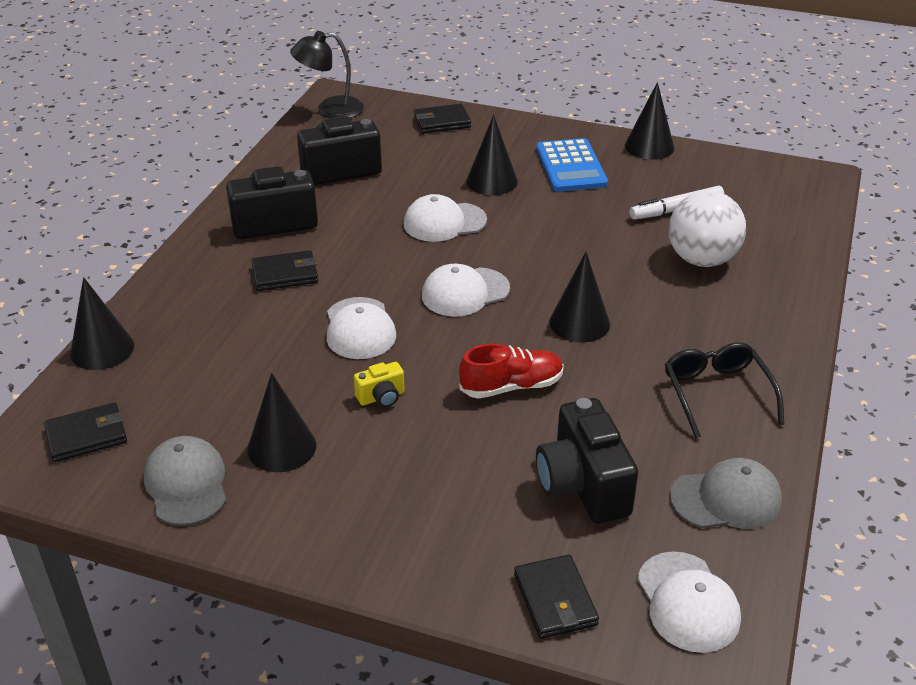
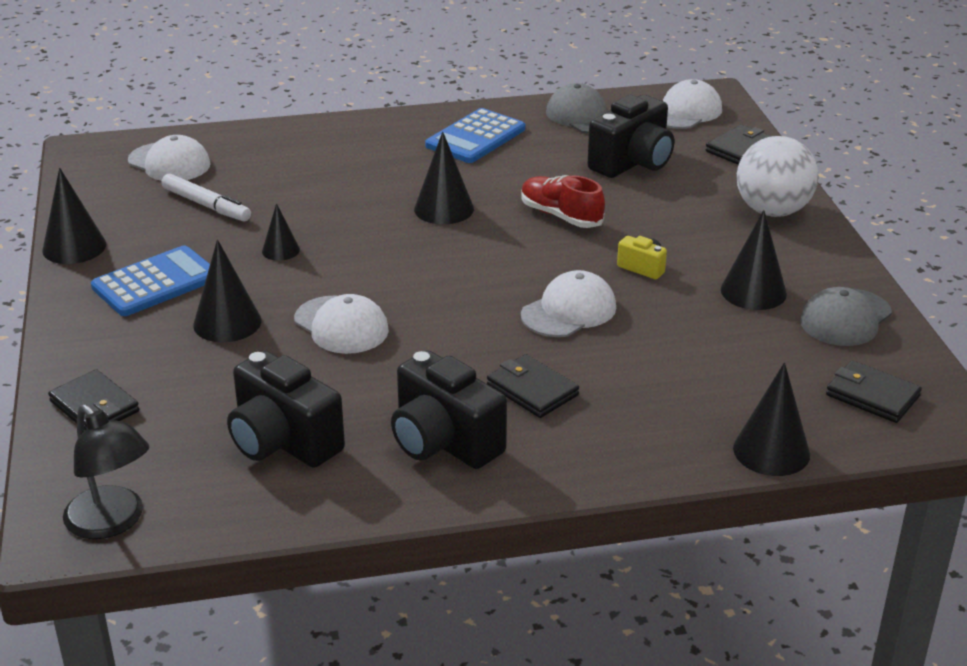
camera: 120 degrees left, 5 degrees down
white cap [422,264,510,317] -> white cap moved to [128,135,211,181]
black glasses [665,342,784,438] -> blue calculator [425,108,525,163]
white ball [669,190,746,267] -> white ball moved to [737,136,818,217]
none -> black cone [262,203,300,261]

